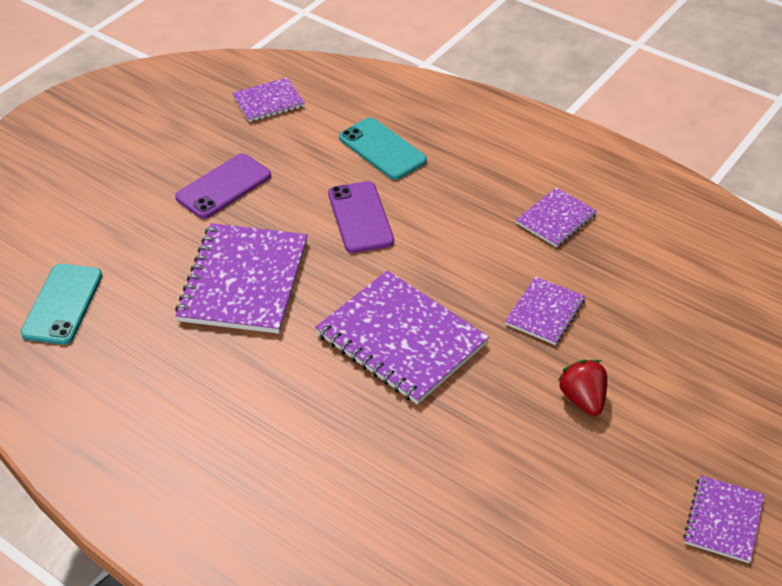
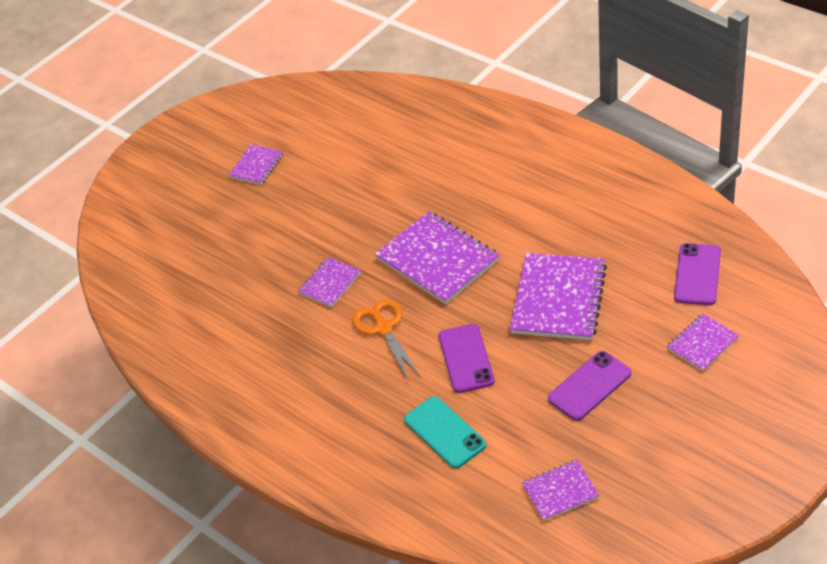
camera: 170 degrees left, 0 degrees up
turquoise phone [21,264,102,345] -> purple phone [674,243,721,305]
purple notebook [516,187,597,247] -> purple notebook moved to [667,314,739,371]
red strawberry [558,359,607,416] -> none
none -> orange scissors [352,299,420,381]

